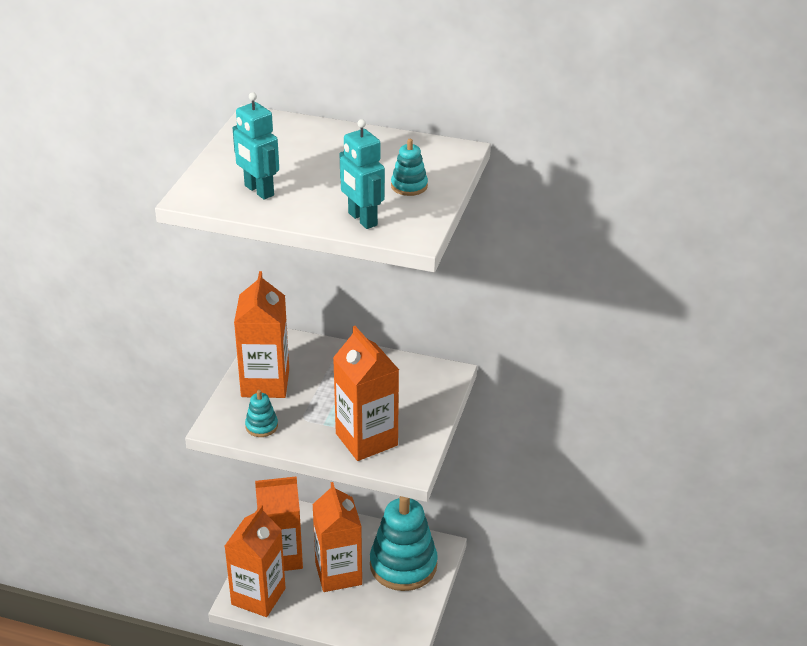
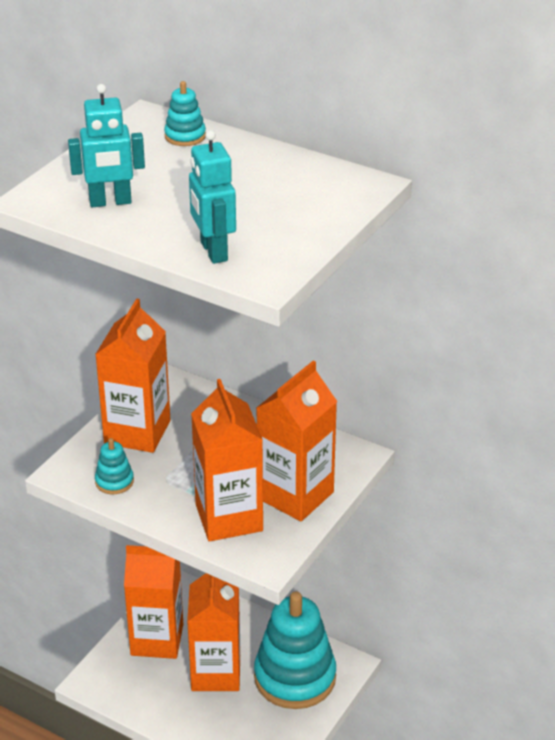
camera: 15 degrees right, 0 degrees up
orange carton [225,505,286,617] -> orange carton moved to [257,361,337,521]
turquoise robot [233,92,279,200] -> turquoise robot turned 75 degrees counterclockwise [68,84,145,207]
turquoise stacking toy [391,139,428,196] -> turquoise stacking toy moved to [164,81,206,146]

